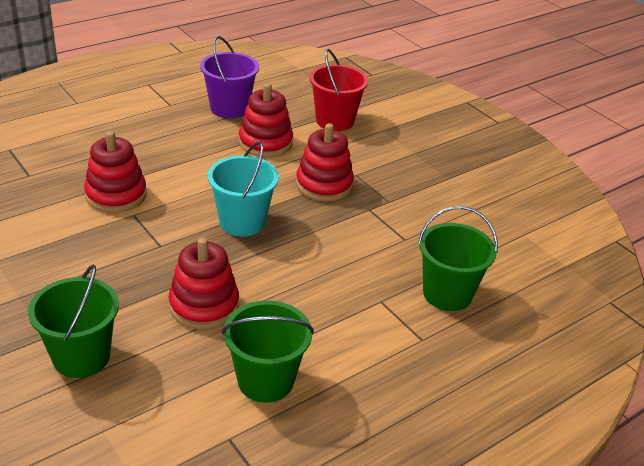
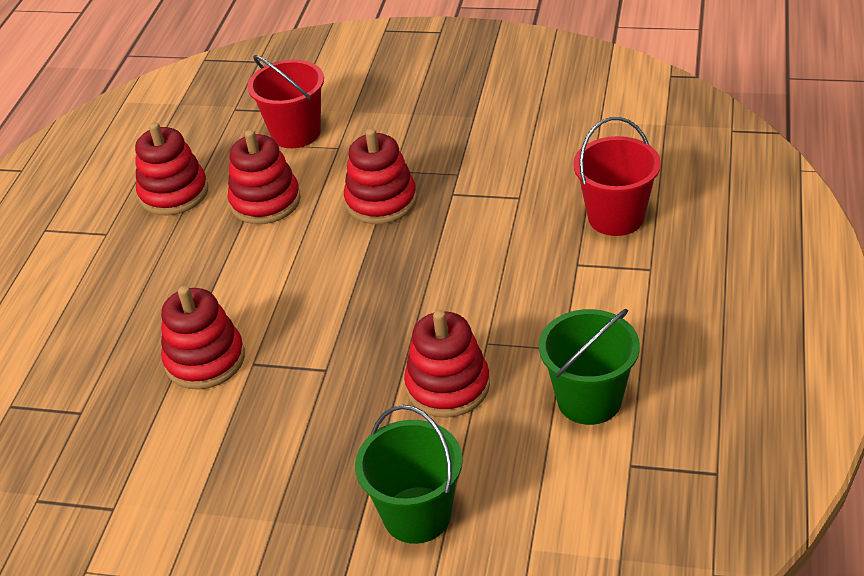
camera: 35 degrees left, 5 degrees up
purple bucket [200,36,259,118] -> red stacking toy [135,122,208,215]
turquoise bucket [208,142,279,237] -> none
green bucket [418,206,498,311] -> red bucket [573,117,661,236]

